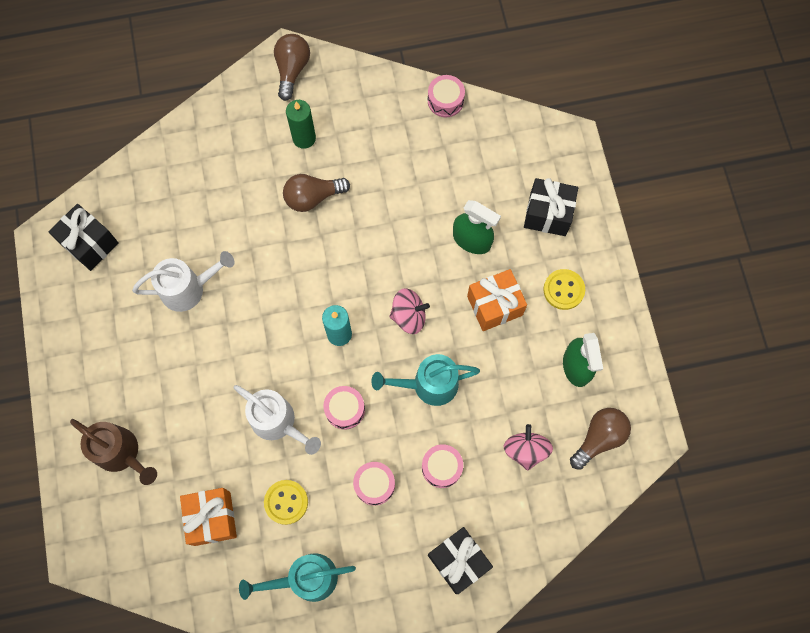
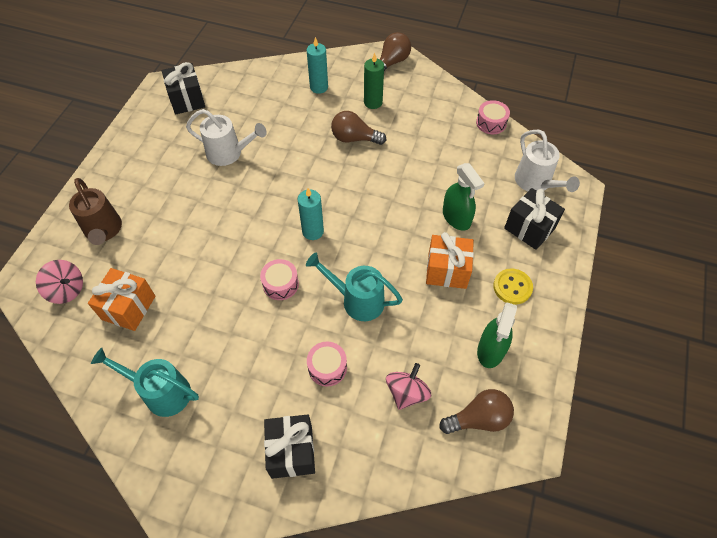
camera: 30 degrees right, 15 degrees down
white watering can [234,385,321,455] -> white watering can moved to [515,129,580,192]
yellow button [264,480,308,525] -> none
pink drum [353,462,395,505] -> none
pink spinning top [389,288,430,334] -> pink spinning top moved to [36,260,83,304]
none -> turquoise candle [307,37,328,94]

